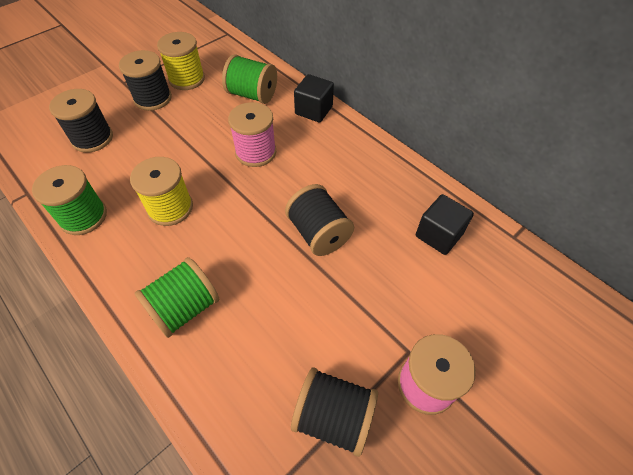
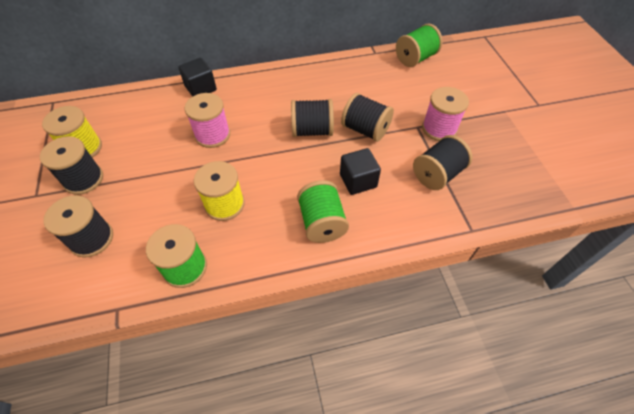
camera: 60 degrees left, 0 degrees up
green spool [222,54,277,104] -> green spool moved to [396,24,443,67]
black cube [416,194,474,255] -> black cube moved to [340,148,381,195]
none -> black spool [341,93,394,142]

